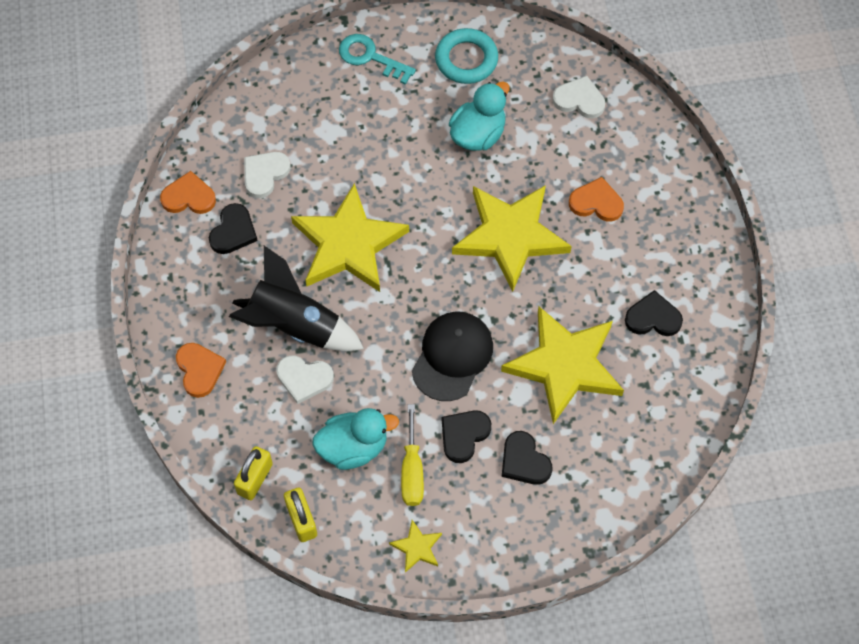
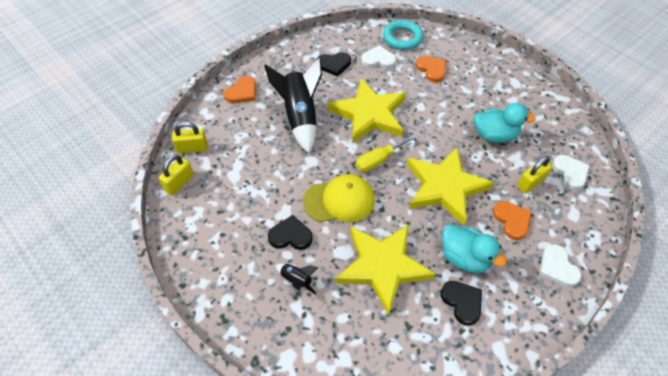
camera: 55 degrees right, 10 degrees down
orange heart [160,171,216,214] -> orange heart moved to [416,56,446,83]
white heart [276,355,334,404] -> white heart moved to [539,244,581,287]
turquoise duck [312,408,399,470] -> turquoise duck moved to [442,224,507,273]
turquoise key [339,34,416,85] -> none
yellow star [389,520,442,573] -> none
yellow screwdriver [401,404,424,506] -> yellow screwdriver moved to [356,134,416,172]
black cap [412,311,493,401] -> yellow cap [303,174,375,222]
turquoise ring [435,28,498,84] -> turquoise ring moved to [383,20,423,50]
black heart [502,431,552,485] -> black rocket [276,263,319,294]
none -> yellow padlock [517,156,552,194]

